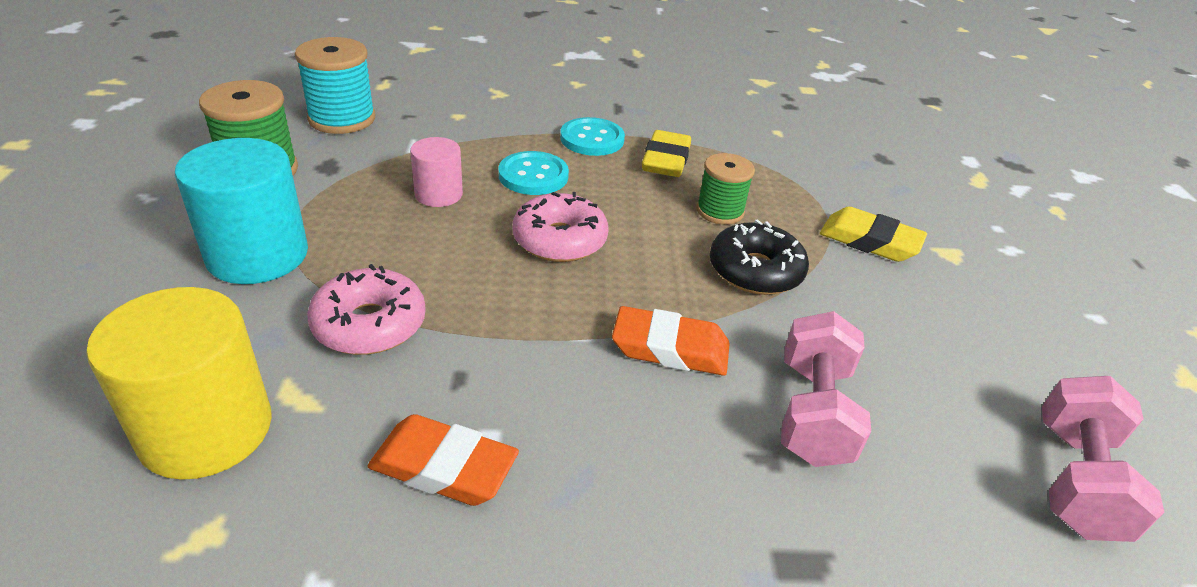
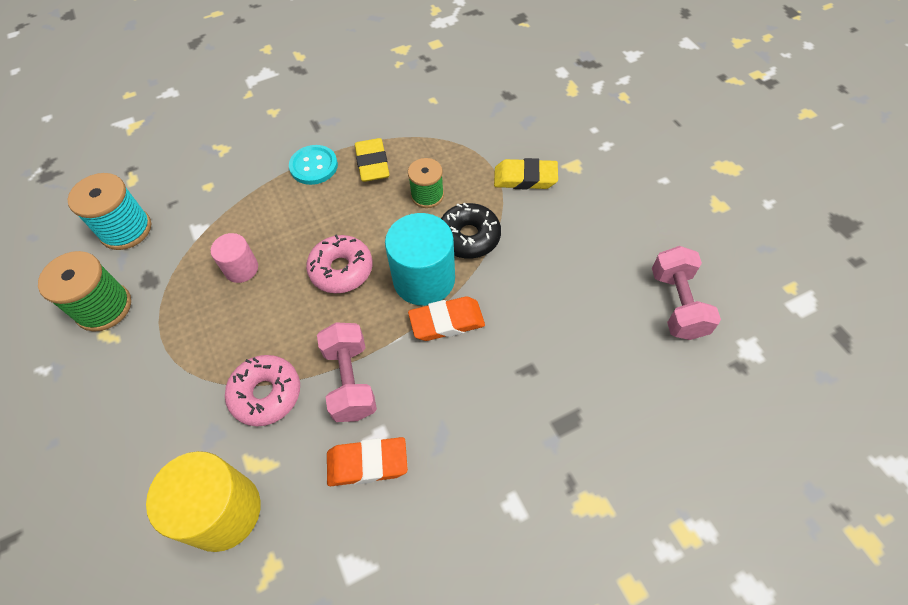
camera: 20 degrees left, 20 degrees up
turquoise cylinder [175,138,308,284] -> turquoise cylinder moved to [385,213,455,306]
turquoise button [498,151,569,195] -> none
pink dumbbell [781,311,871,467] -> pink dumbbell moved to [317,322,377,422]

